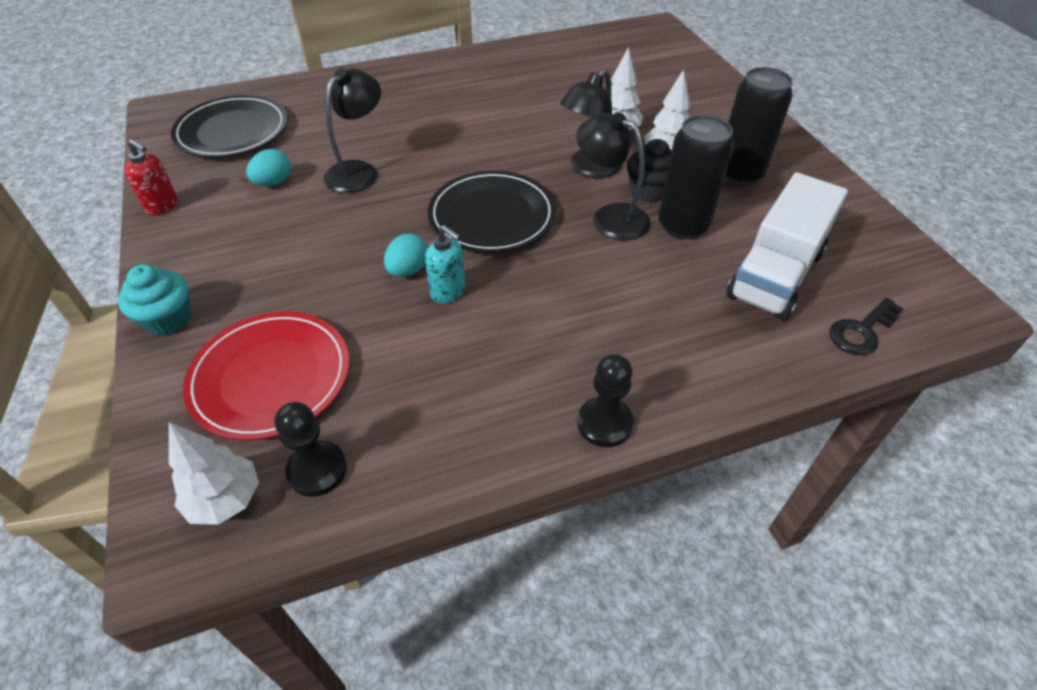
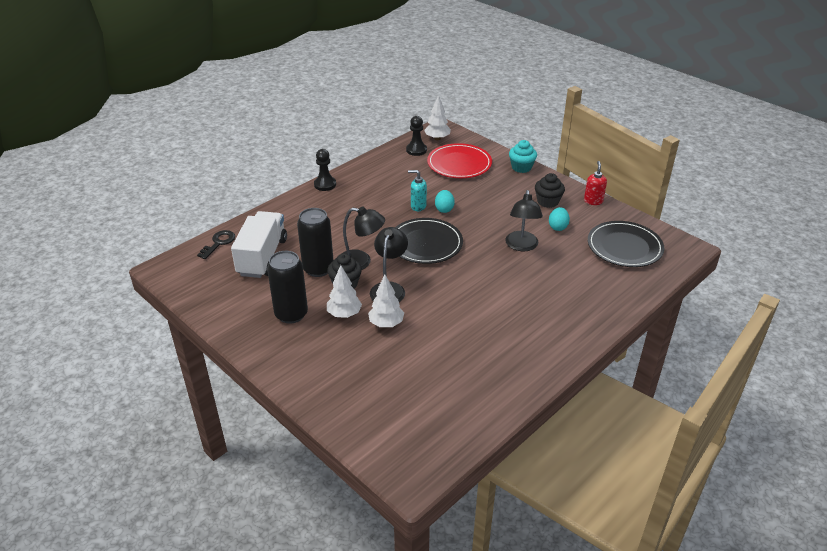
camera: 155 degrees right, 10 degrees down
red soap dispenser [124,139,178,215] -> red soap dispenser turned 90 degrees clockwise [584,161,607,205]
none -> black cupcake [535,173,565,208]

